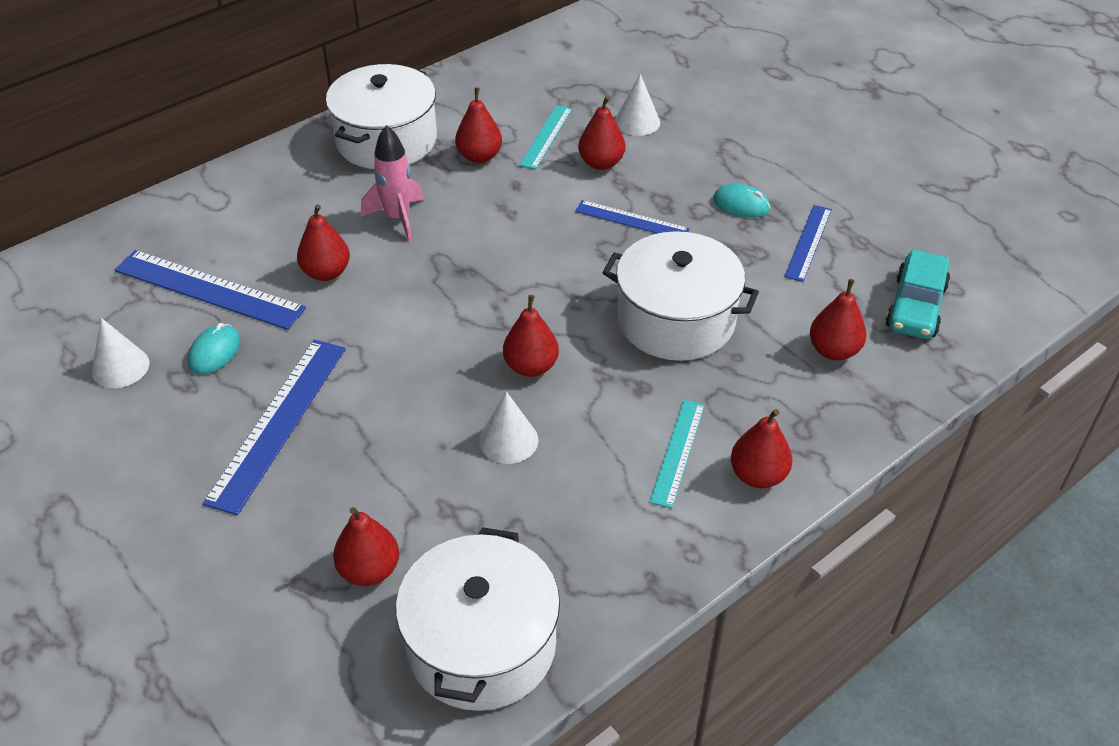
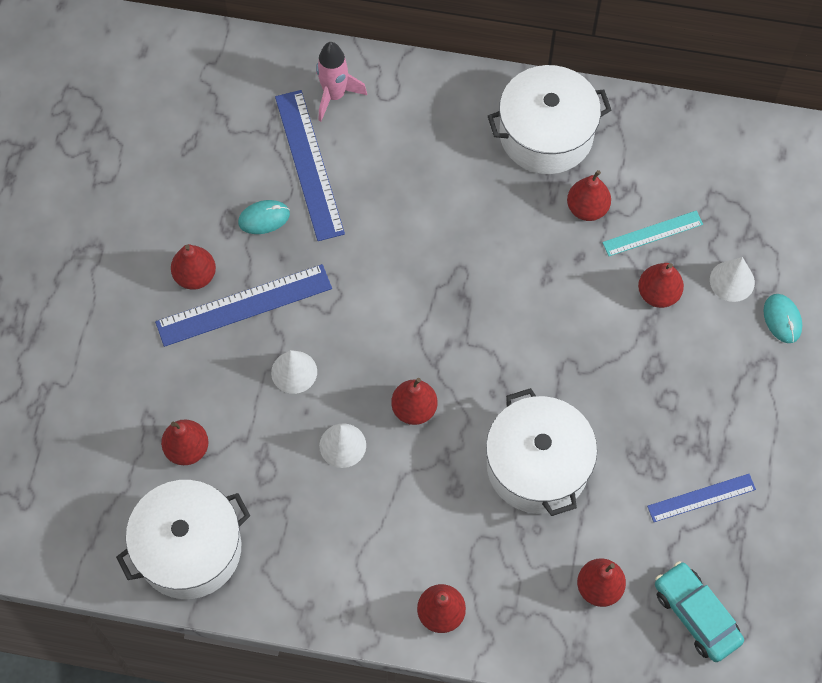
camera: 50 degrees right, 20 degrees up
white cone [92,318,149,388] -> white cone moved to [271,350,317,394]
red pear [297,204,350,281] -> red pear moved to [171,244,216,290]
pink rocket [361,125,424,242] -> pink rocket moved to [316,42,367,122]
blue ruler [575,200,690,234] -> none
turquoise ruler [650,400,705,508] -> none
turquoise mouse [713,184,771,218] -> turquoise mouse moved to [763,294,802,343]
turquoise car [885,249,950,339] -> turquoise car turned 75 degrees clockwise [655,561,744,662]

